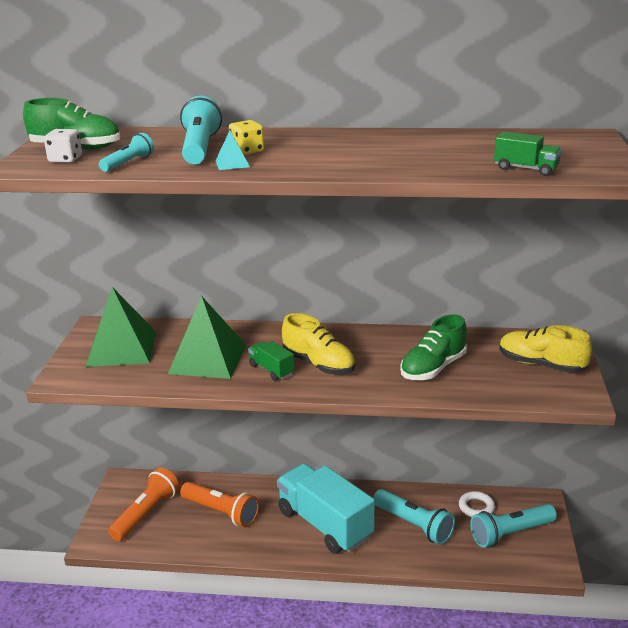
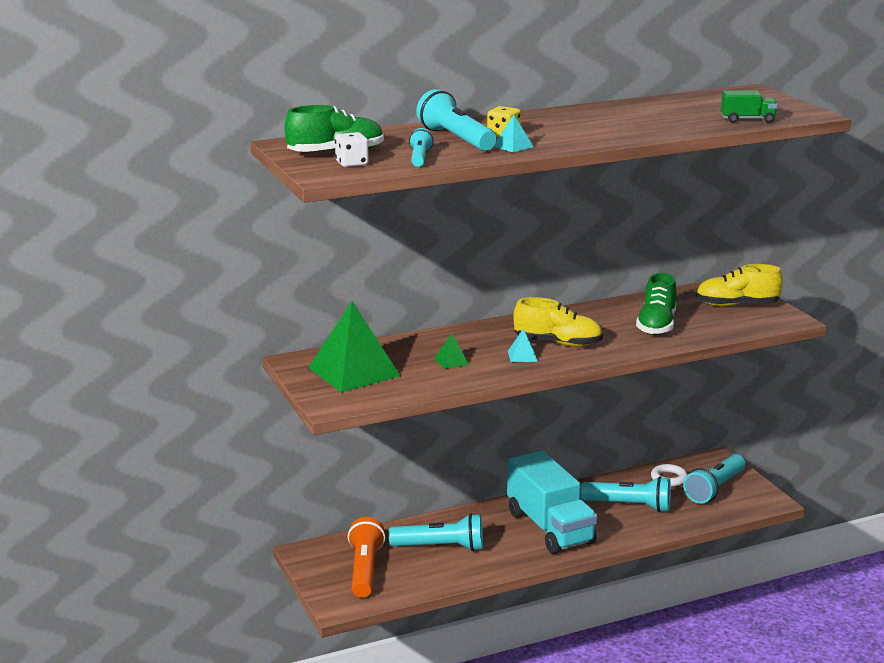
camera: 30 degrees left, 5 degrees down
green pyramid [168,296,246,379] -> green pyramid [435,334,469,369], size x0.41
orange flashlight [180,482,259,527] -> turquoise flashlight [389,513,483,551]
green truck [248,341,295,381] -> turquoise pyramid [508,328,538,362]
turquoise truck [277,464,375,554] -> turquoise truck turned 135 degrees counterclockwise [507,451,597,554]

